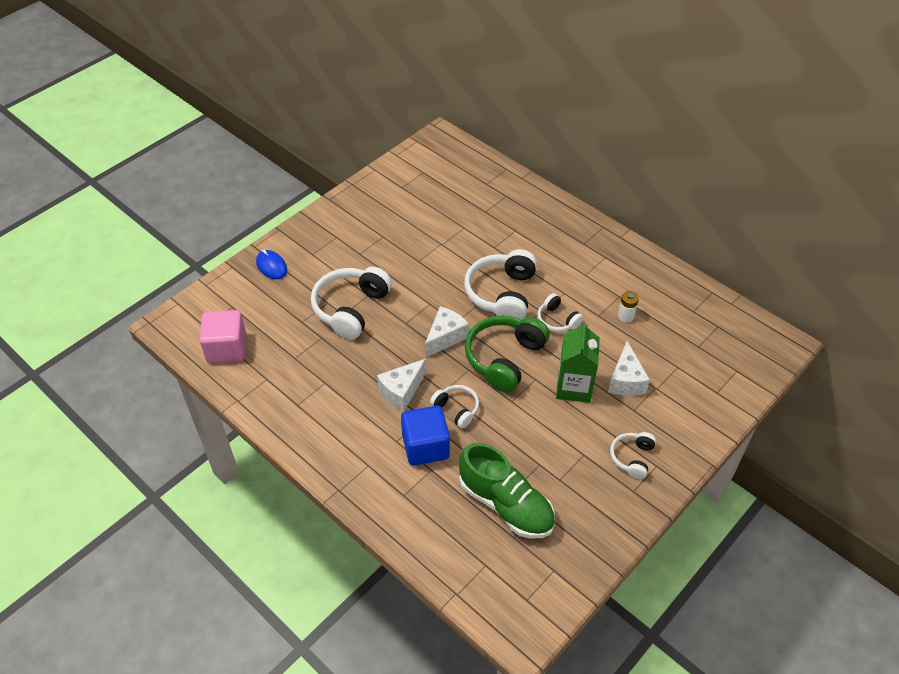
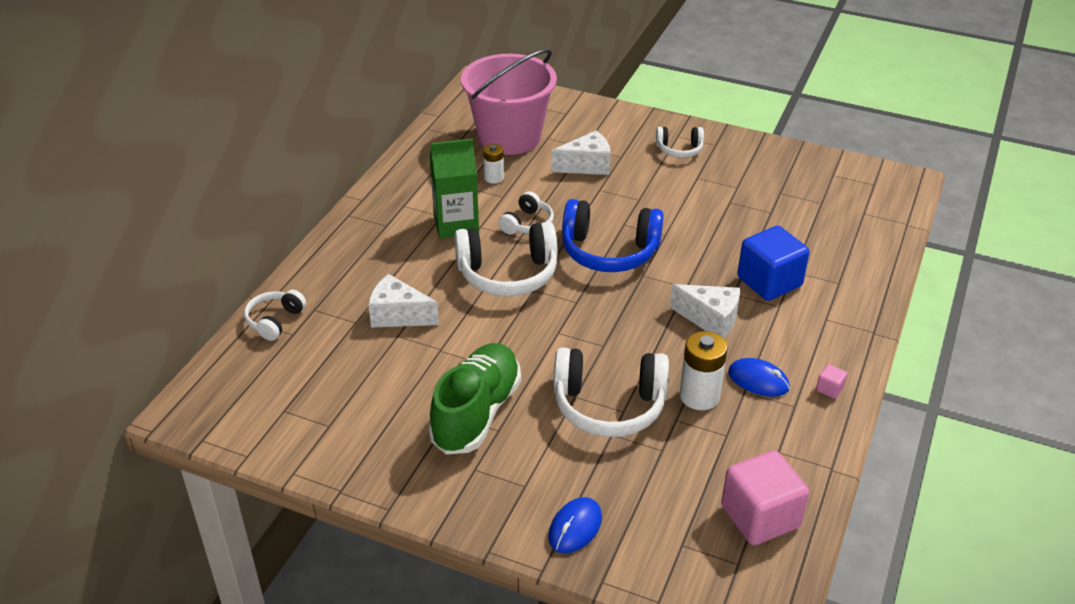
camera: 110 degrees left, 10 degrees down
white cheese [425,306,469,358] -> white cheese moved to [368,274,439,328]
white headphones [430,385,479,429] -> white headphones moved to [244,290,306,341]
green shoe [459,443,555,539] -> green shoe moved to [429,343,521,454]
green headphones [465,315,550,393] -> blue headphones [562,199,664,272]
green carton [556,321,600,403] -> green carton moved to [430,139,479,239]
none -> pink bucket [461,49,557,155]
none -> white battery [680,331,728,410]
none -> blue mouse [728,358,790,397]
none -> pink cube [816,364,847,399]

